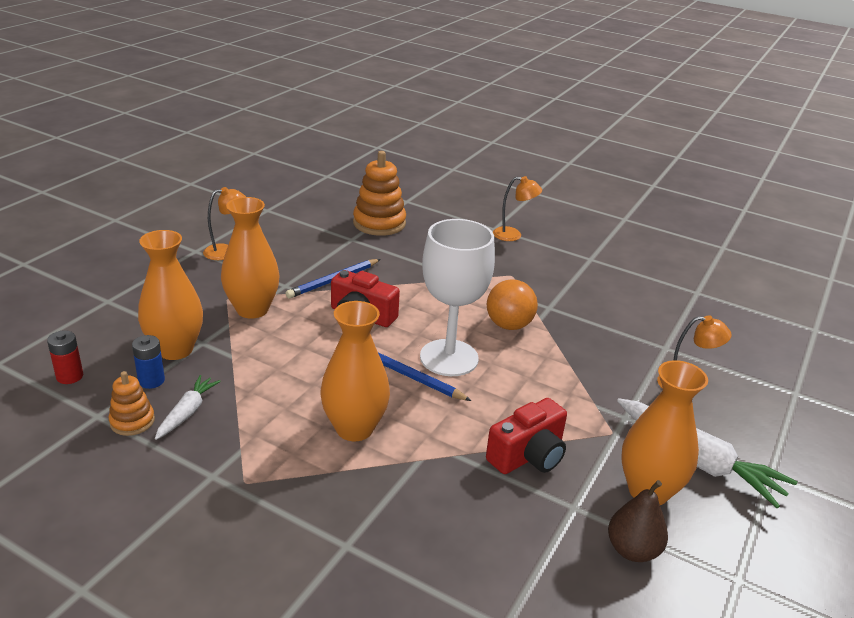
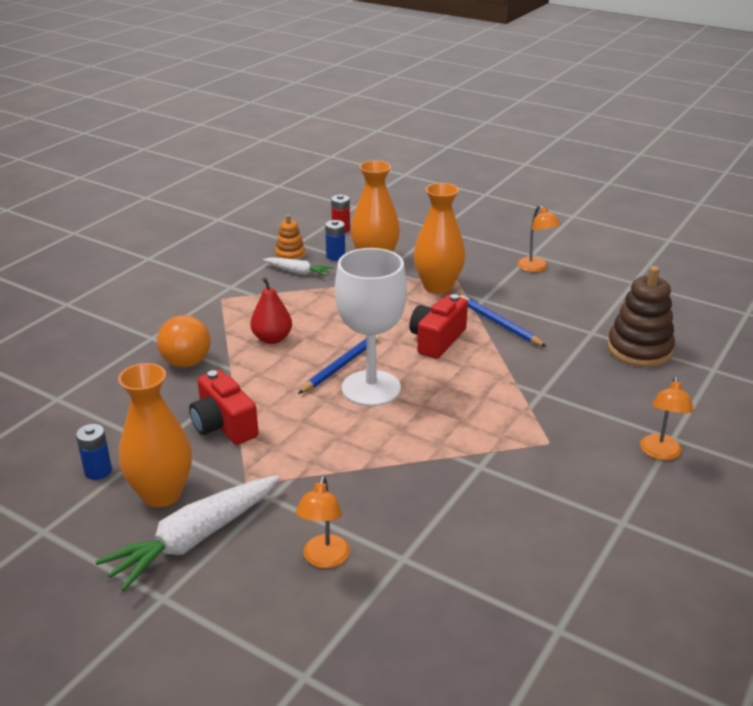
camera: 95 degrees right, 0 degrees up
orange vase [320,301,390,441] -> red pear [250,277,292,344]
orange stacking toy [353,151,406,236] -> brown stacking toy [607,266,675,367]
orange ball [487,279,538,330] -> orange ball moved to [157,315,210,368]
brown pear [608,480,668,562] -> blue battery [76,424,112,480]

